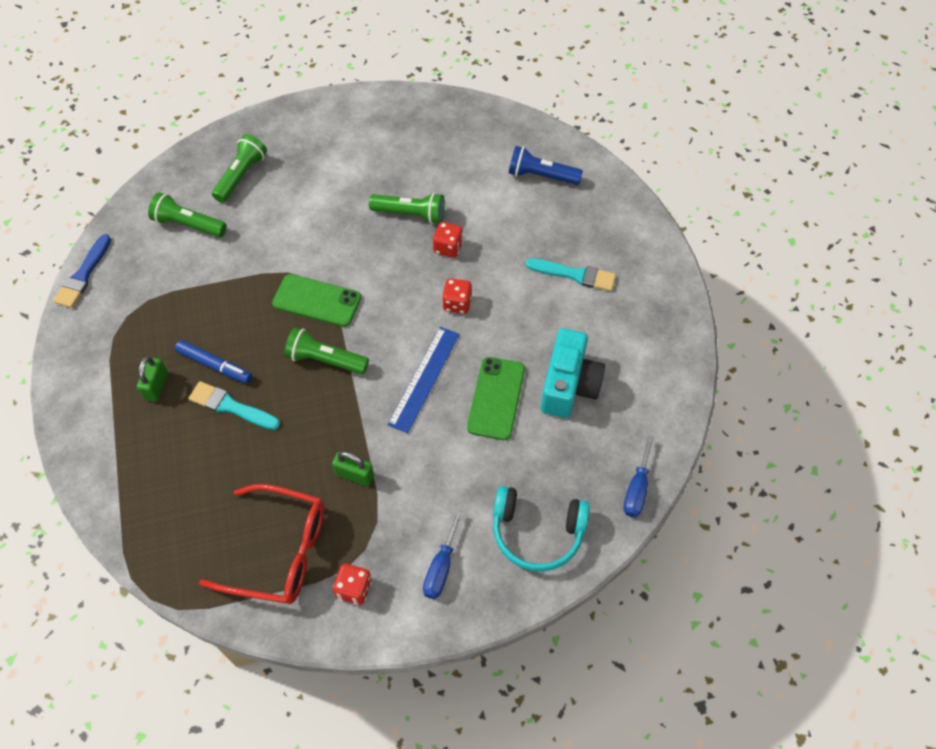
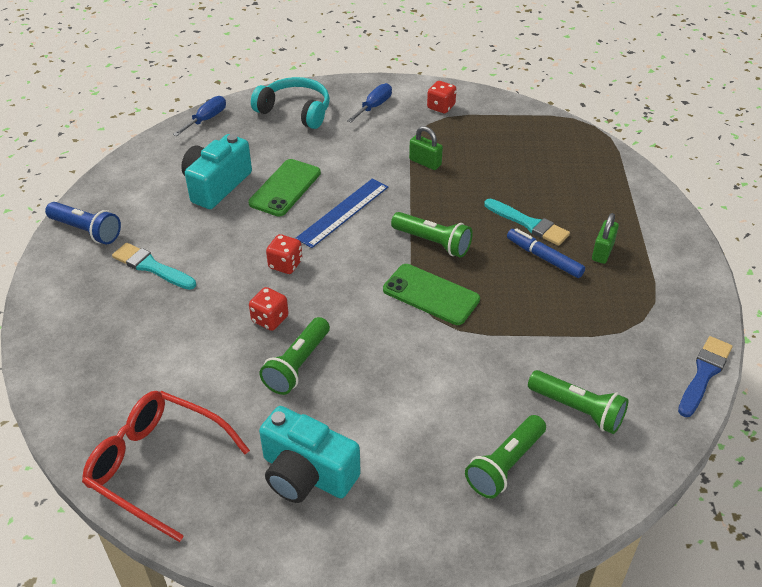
camera: 165 degrees left, 15 degrees down
red glasses [199,484,324,604] -> red glasses moved to [82,391,250,542]
green flashlight [369,193,445,224] -> green flashlight turned 90 degrees counterclockwise [259,317,330,395]
blue flashlight [509,146,583,185] -> blue flashlight moved to [45,202,121,244]
none -> turquoise camera [259,406,361,503]

